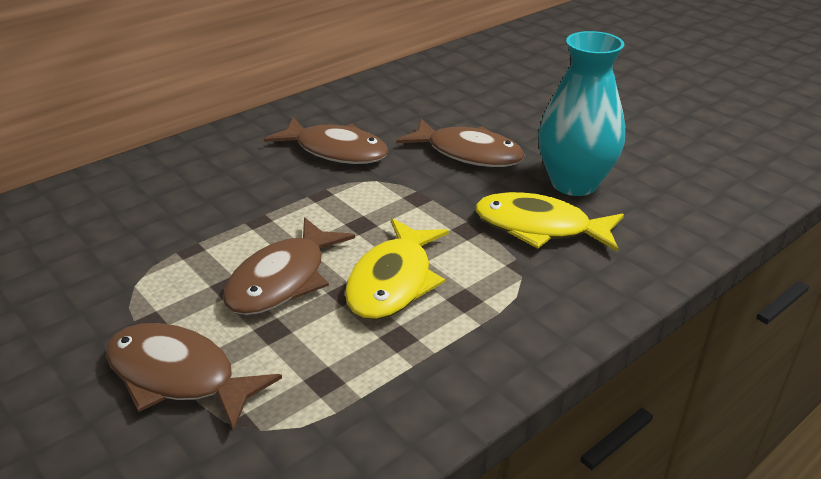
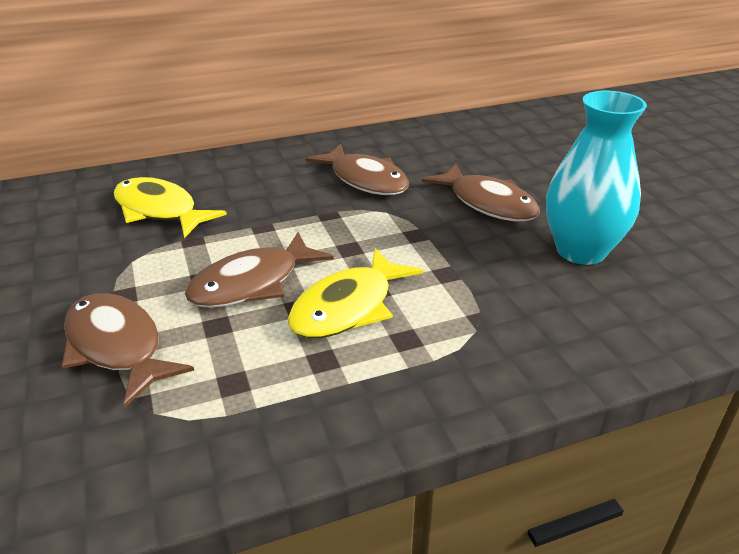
camera: 20 degrees right, 0 degrees up
yellow fish [475,192,624,252] -> yellow fish moved to [114,177,227,238]

